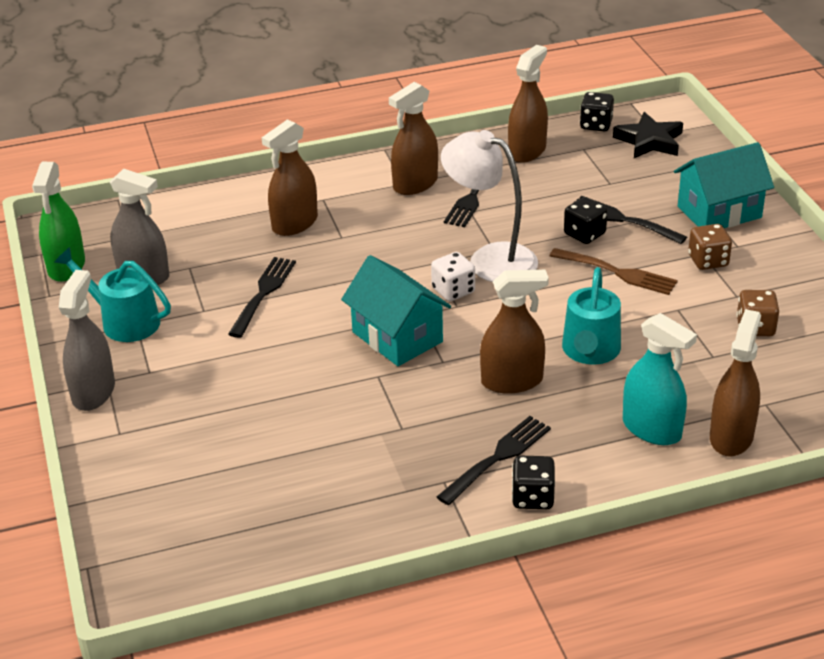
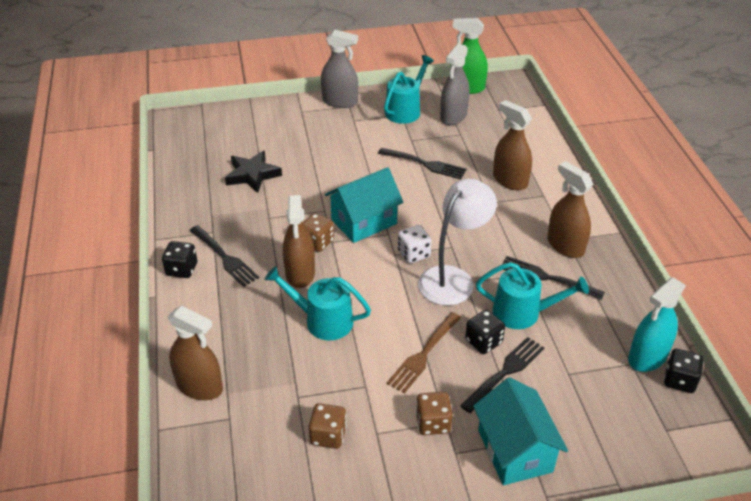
camera: 95 degrees right, 5 degrees up
brown spray bottle [508,45,548,163] -> none
black star [613,112,683,158] -> black star moved to [225,150,282,193]
turquoise spray bottle [623,313,697,445] -> turquoise spray bottle moved to [628,277,686,372]
none -> brown dice [303,213,334,252]
none -> turquoise watering can [476,262,589,329]

